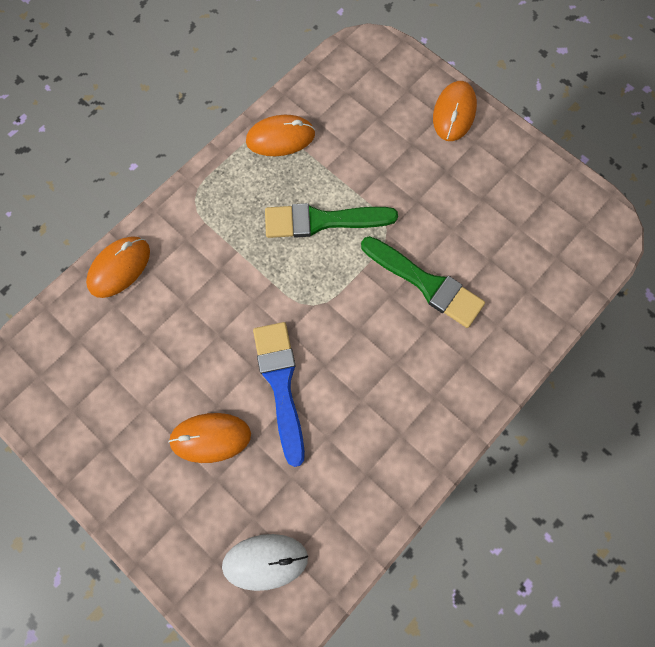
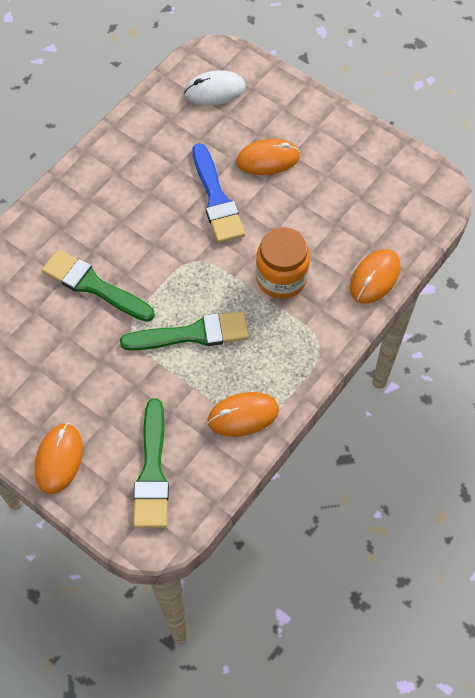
camera: 175 degrees right, 10 degrees down
none -> green brush [133,399,169,528]
none -> orange jar [256,227,310,299]

